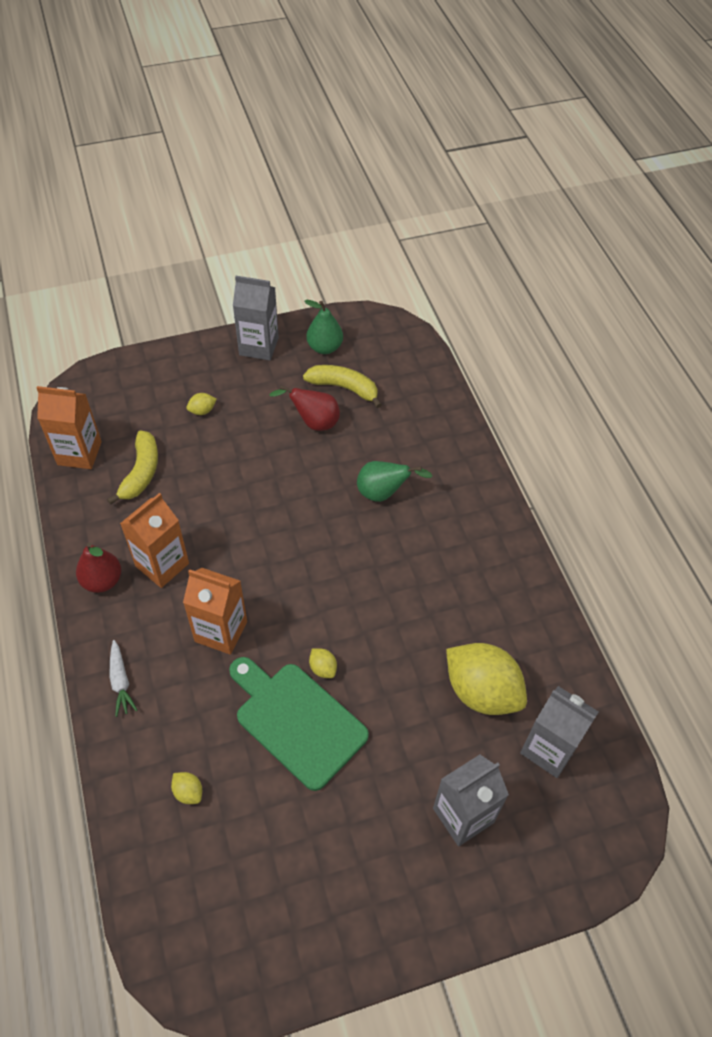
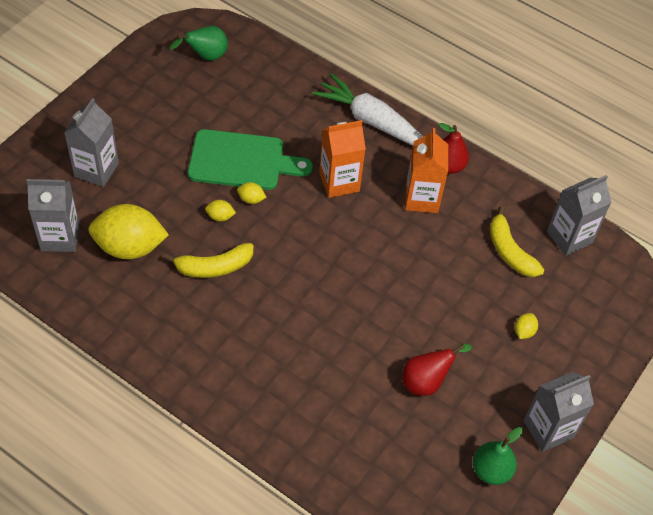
camera: 140 degrees right, 0 degrees up
orange carton [37,386,102,469] -> grey carton [547,175,611,256]
white carrot [110,640,138,717] -> white carrot [312,73,423,146], size x2.09
yellow lemon [171,772,202,804] -> yellow lemon moved to [205,200,236,221]
yellow banana [303,365,382,408] -> yellow banana moved to [165,243,253,278]
green pear [357,461,433,502] -> green pear moved to [169,26,228,61]

